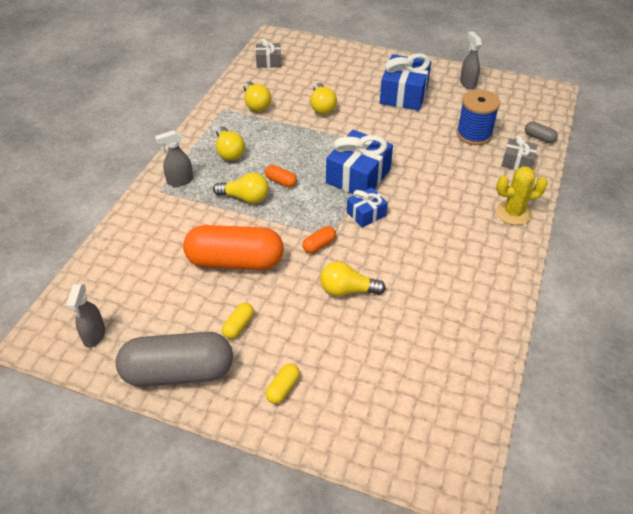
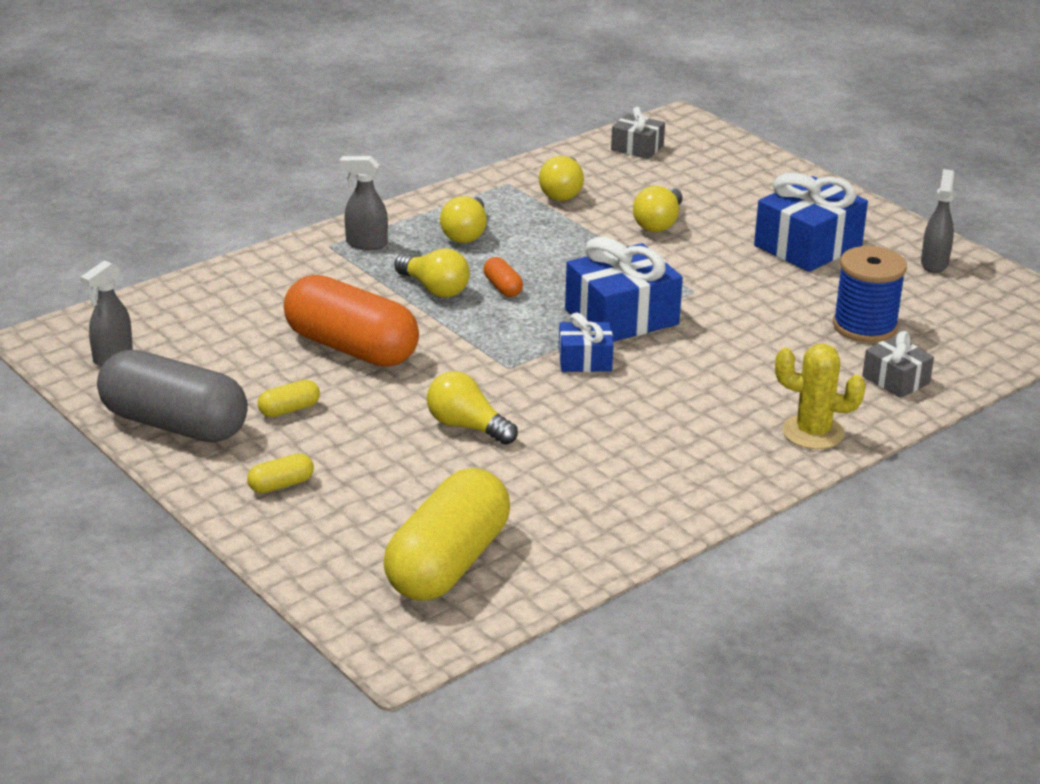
camera: 30 degrees right, 15 degrees down
orange capsule [302,226,336,253] -> none
grey capsule [525,122,558,143] -> none
none -> yellow capsule [384,468,510,601]

